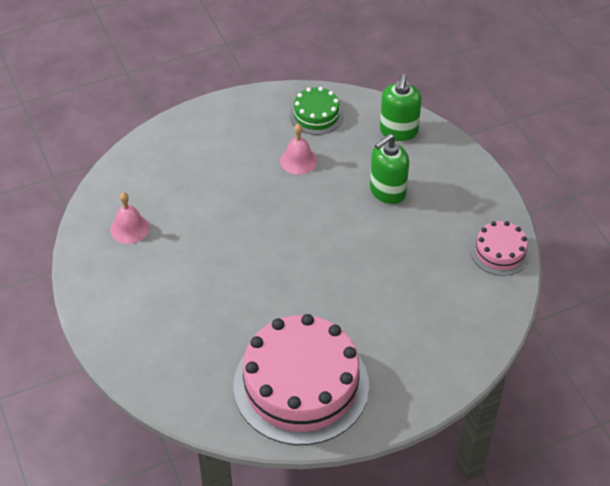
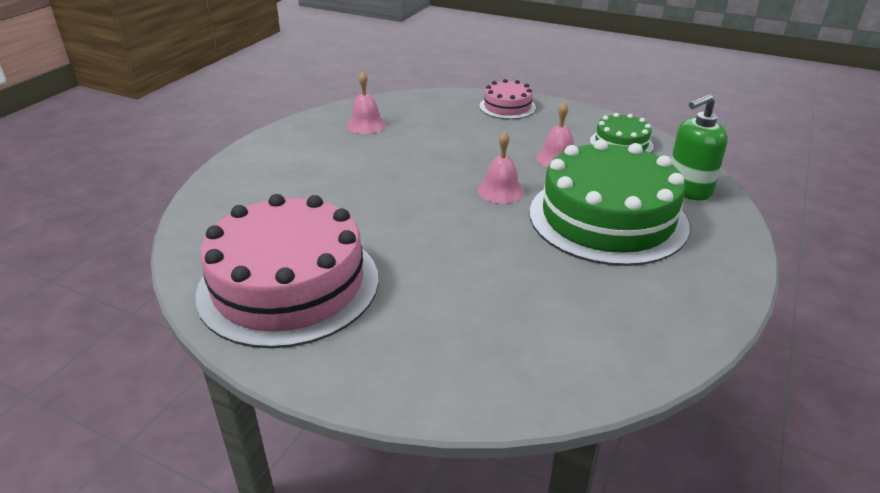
camera: 50 degrees right, 15 degrees down
green soap dispenser [370,134,409,204] -> green cake [529,139,690,266]
pink cake [470,221,530,276] -> pink cake moved to [480,79,536,119]
none -> pink bell [478,131,524,204]

